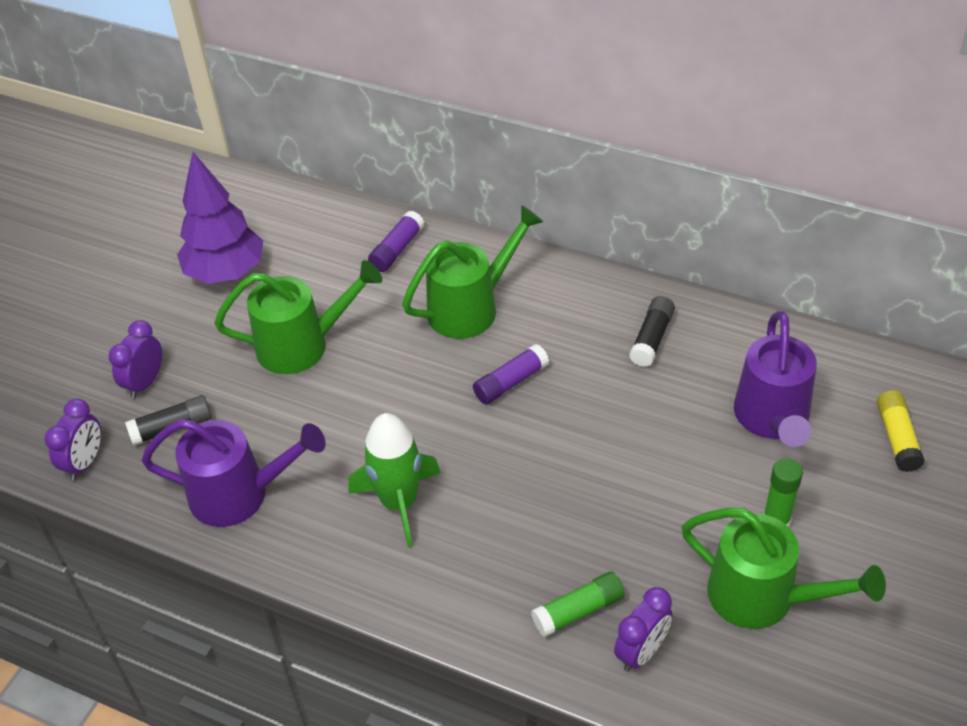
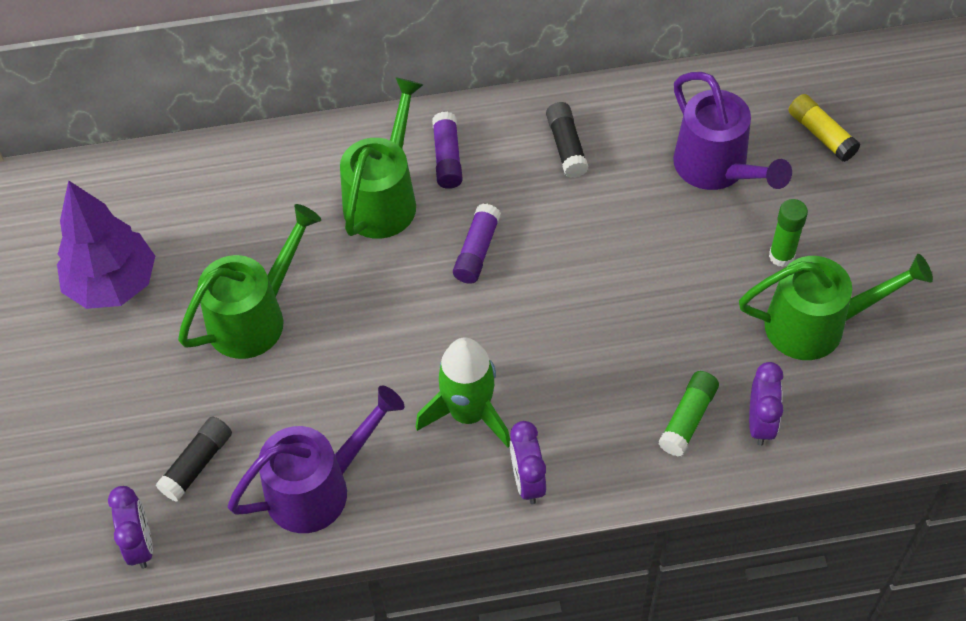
camera: 35 degrees left, 10 degrees up
purple clock [108,320,162,399] -> purple clock moved to [510,421,546,504]
purple glue stick [368,211,424,272] -> purple glue stick moved to [432,112,463,189]

